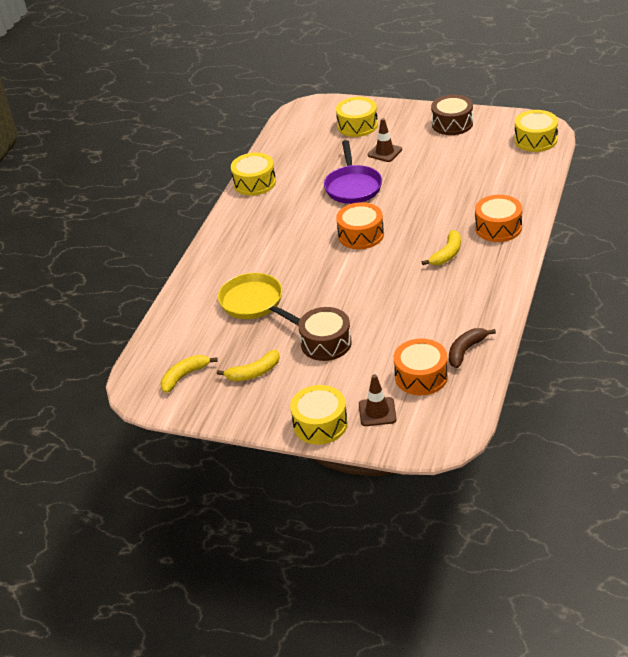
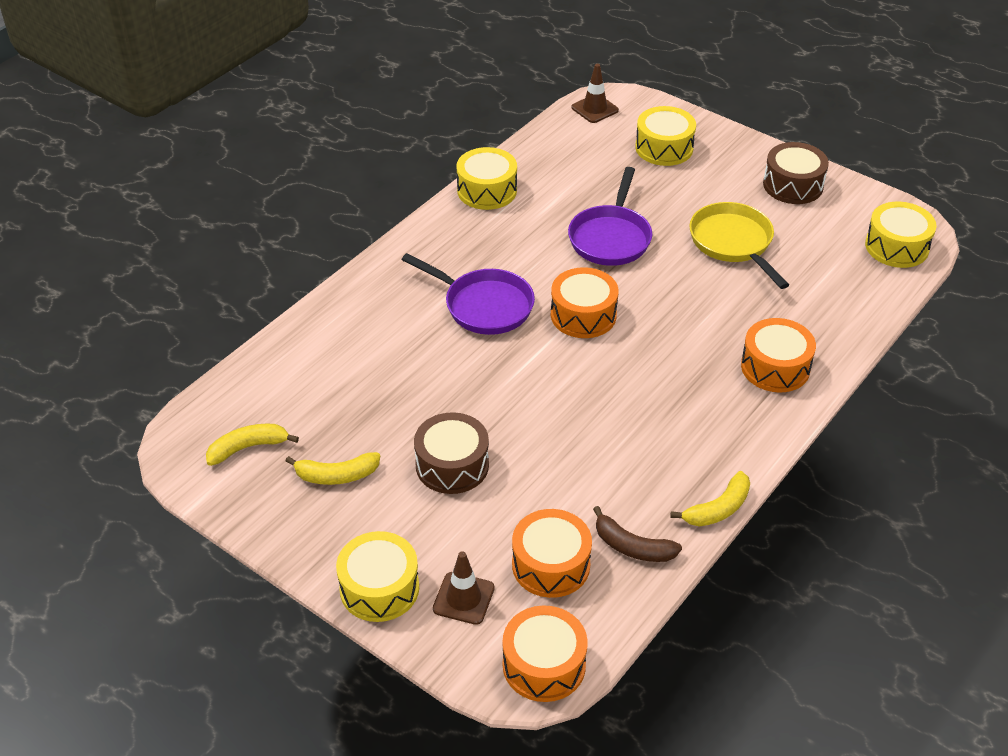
camera: 15 degrees right, 5 degrees up
yellow pan [218,273,300,325] -> yellow pan moved to [689,202,789,289]
brown traffic cone [368,118,402,162] -> brown traffic cone moved to [571,64,619,123]
yellow banana [422,230,461,265] -> yellow banana moved to [670,471,750,527]
brown banana [449,328,496,368] -> brown banana turned 120 degrees counterclockwise [593,506,682,562]
none -> purple pan [401,253,535,335]
none -> orange drum [503,605,588,702]

